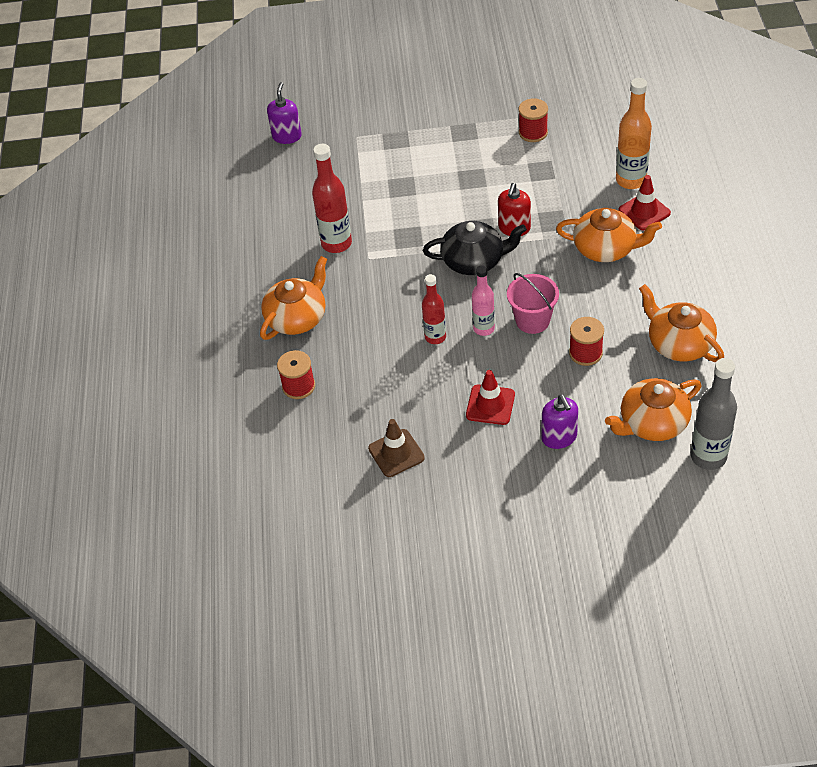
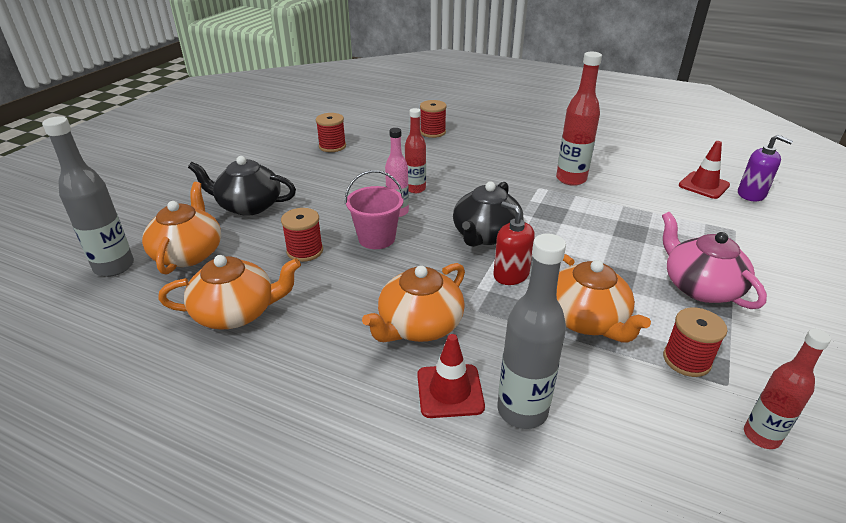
camera: 115 degrees right, 15 degrees down
orange teapot [260,256,327,340] -> orange teapot moved to [556,254,651,342]
brown traffic cone [368,419,425,477] -> red spool [316,113,346,152]
red traffic cone [466,370,515,425] -> red traffic cone moved to [679,141,730,199]
purple soap dispenser [541,395,578,449] -> black teapot [188,156,296,216]
orange bottle [616,78,652,189] -> grey bottle [497,234,566,429]
none -> pink teapot [662,212,767,309]
none -> red bottle [744,329,831,449]

